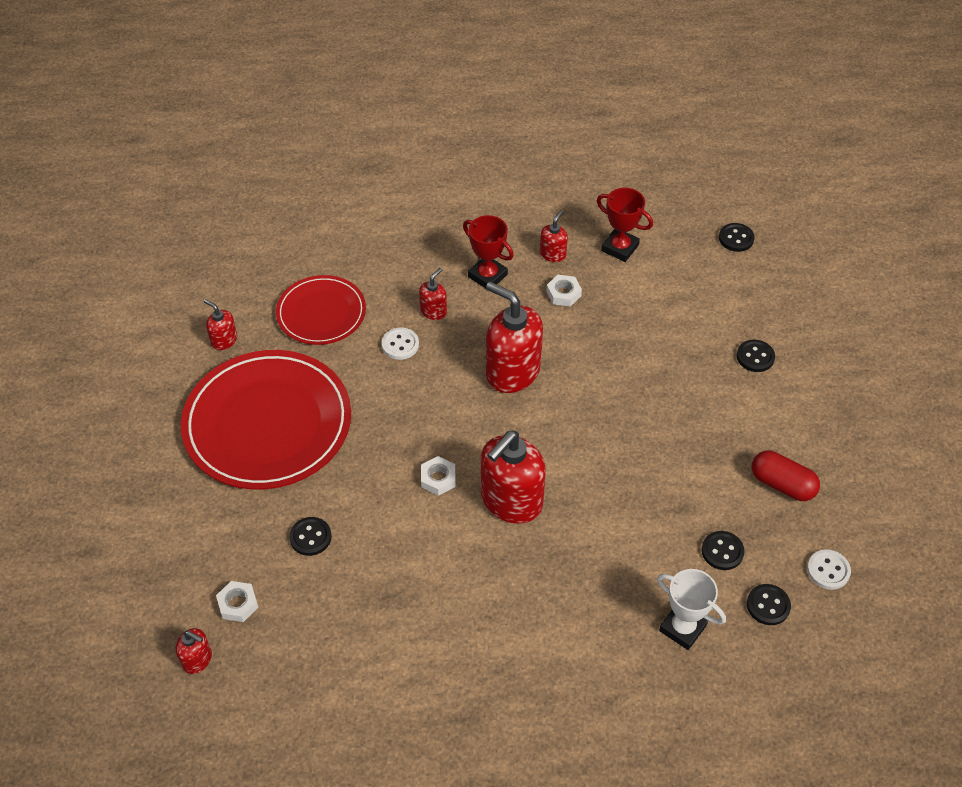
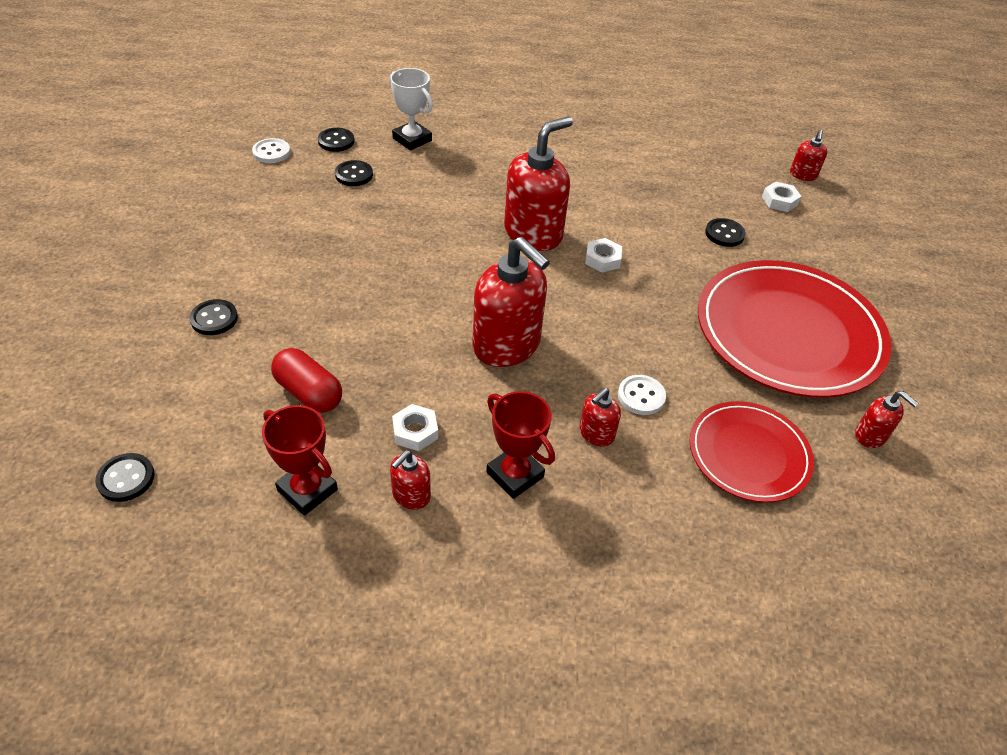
camera: 175 degrees left, 5 degrees down
red soap dispenser [176,628,212,674] -> red soap dispenser turned 105 degrees counterclockwise [790,130,827,181]
red capsule [752,451,820,501] -> red capsule moved to [271,348,342,413]

